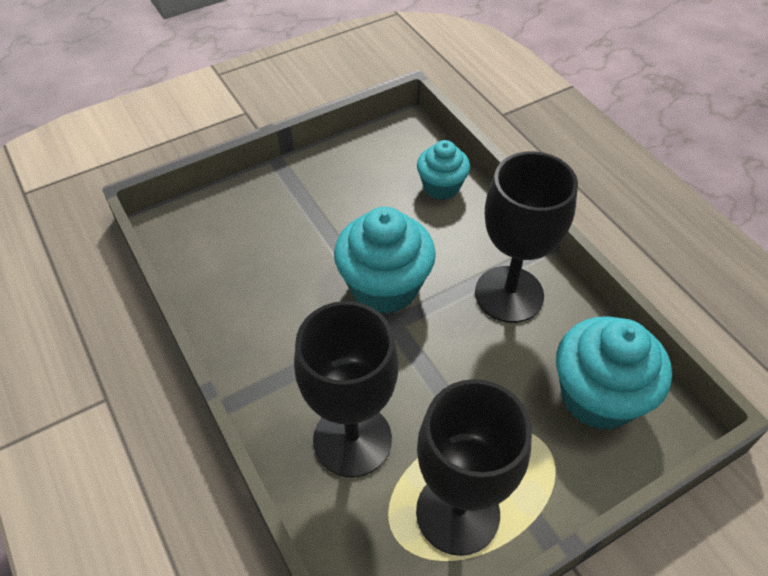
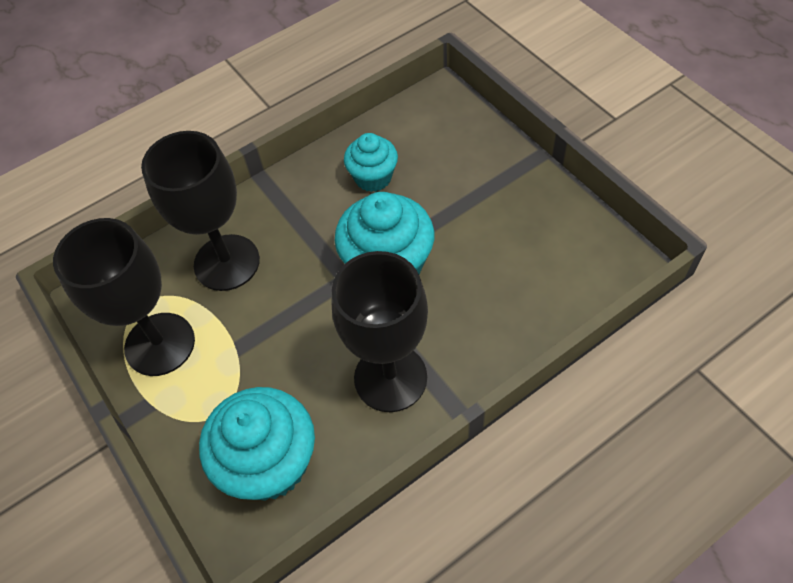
camera: 90 degrees right, 5 degrees up
turquoise cupcake [417,140,470,200] -> turquoise cupcake moved to [344,133,398,192]

